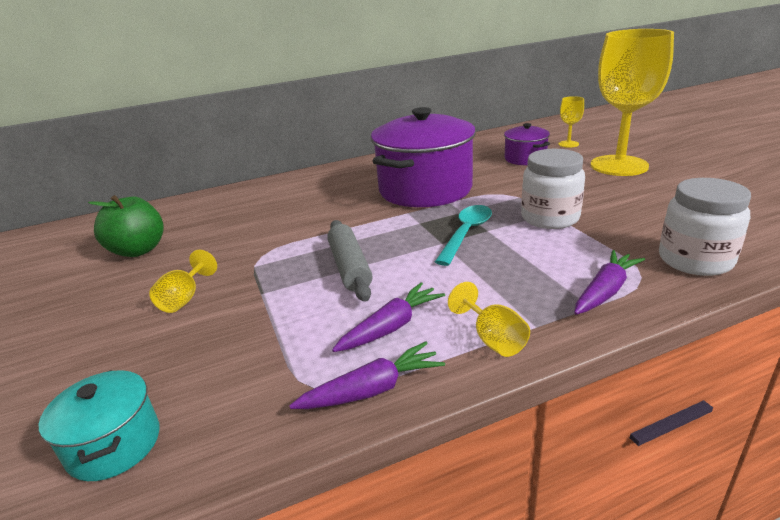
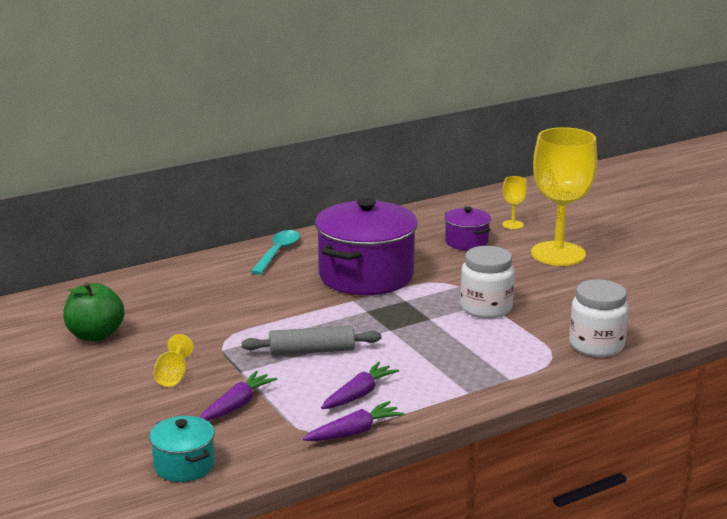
camera: 10 degrees left, 5 degrees down
grey rolling pin [327,220,372,302] -> grey rolling pin turned 75 degrees counterclockwise [242,326,381,355]
turquoise spoon [435,205,492,266] -> turquoise spoon moved to [251,230,300,275]
yellow goblet [448,282,530,357] -> none
purple carrot [574,250,645,315] -> purple carrot moved to [200,371,277,421]

